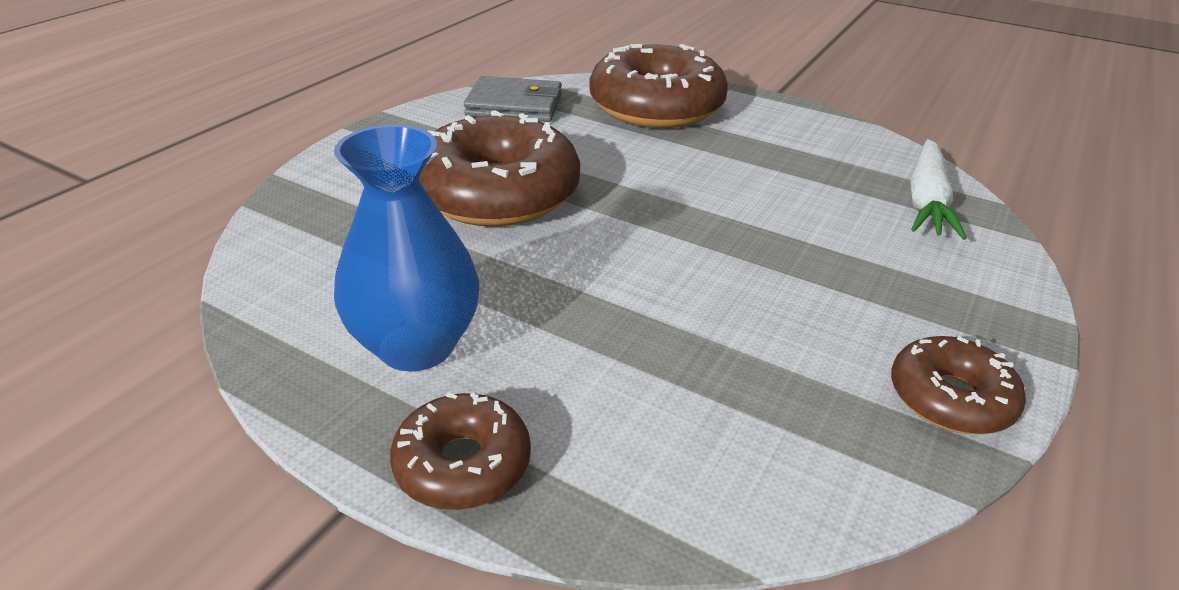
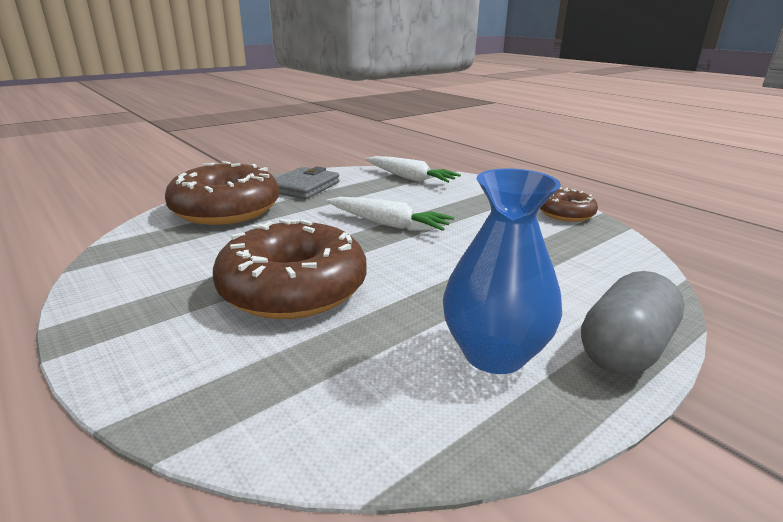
camera: 70 degrees left, 10 degrees down
brown donut [390,392,531,510] -> grey capsule [581,271,685,375]
grey wallet [464,76,562,122] -> grey wallet moved to [275,166,339,199]
none -> white carrot [326,197,454,231]

